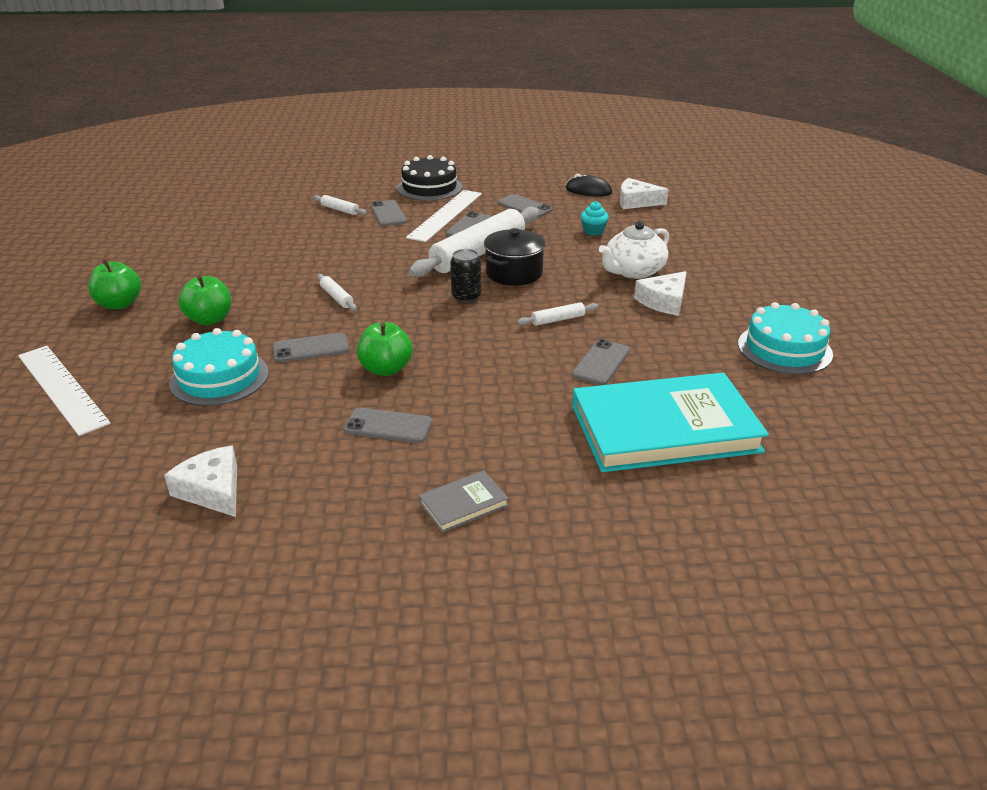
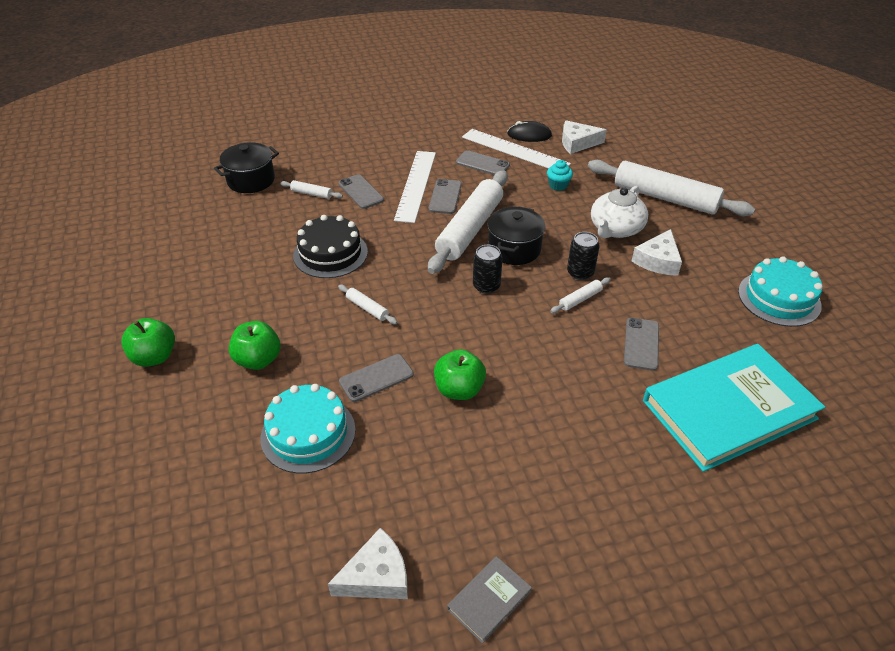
camera: 15 degrees left, 10 degrees up
white ruler [18,346,111,436] -> white ruler moved to [462,129,571,168]
white cheese [164,446,237,517] -> white cheese turned 120 degrees clockwise [328,528,408,599]
grey phone [344,407,432,443] -> none
black cake [397,155,462,201] -> black cake moved to [293,215,368,278]
grey book [419,470,509,533] -> grey book moved to [447,556,532,644]
none -> black pot [214,142,279,193]
none -> black can [567,232,600,280]
none -> white rolling pin [588,160,755,216]

